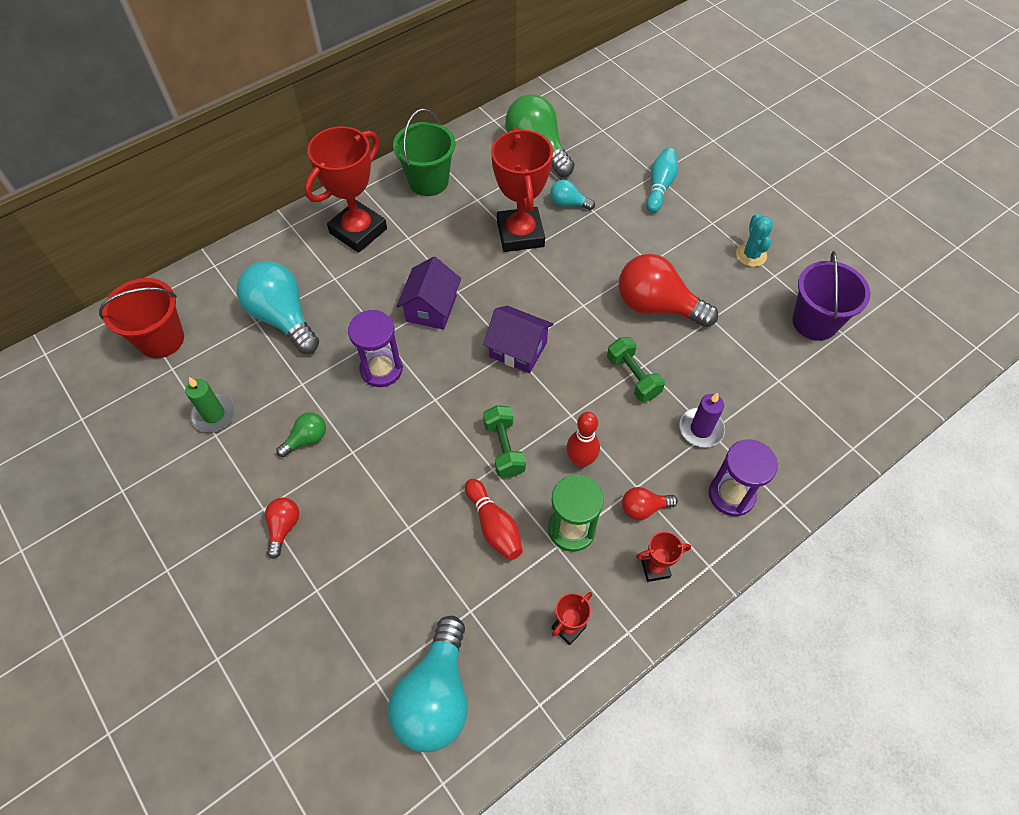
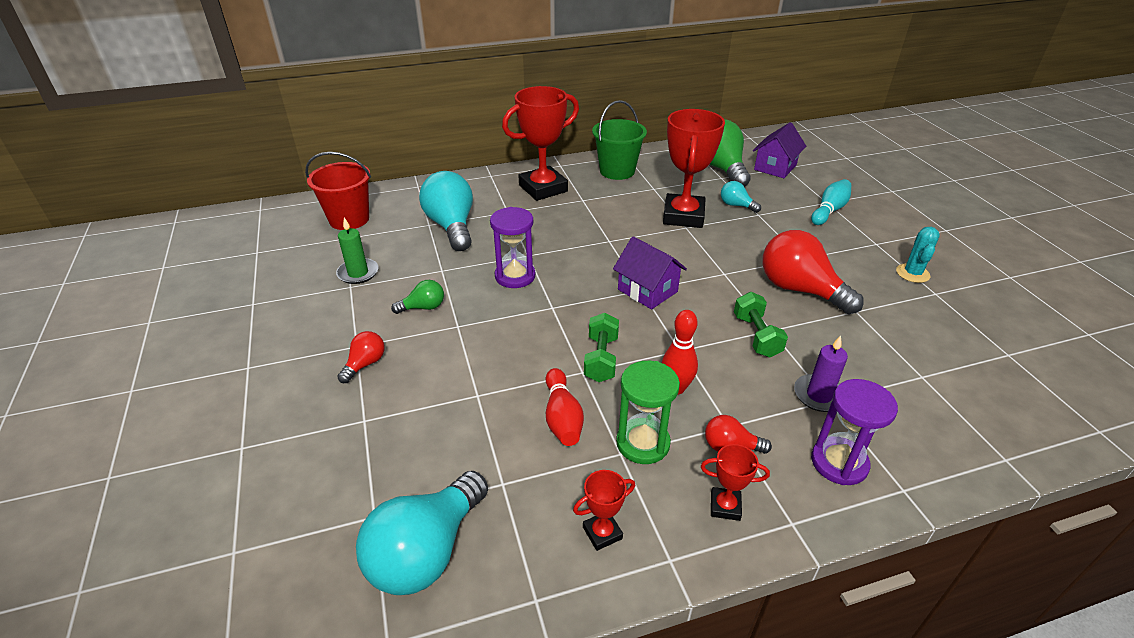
camera: 20 degrees right, 20 degrees down
purple house [396,257,461,330] -> purple house moved to [753,122,806,178]
purple bucket [792,251,870,341] -> none

